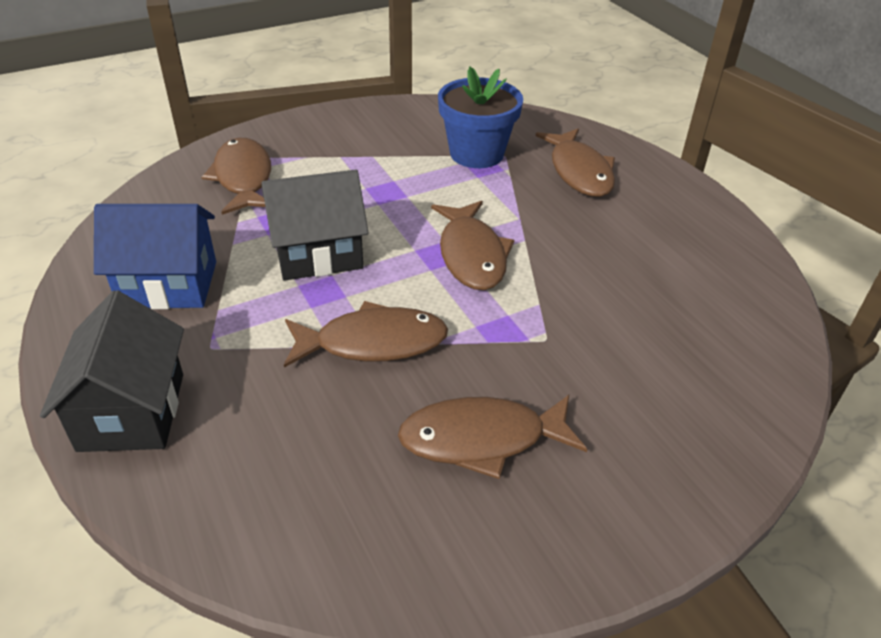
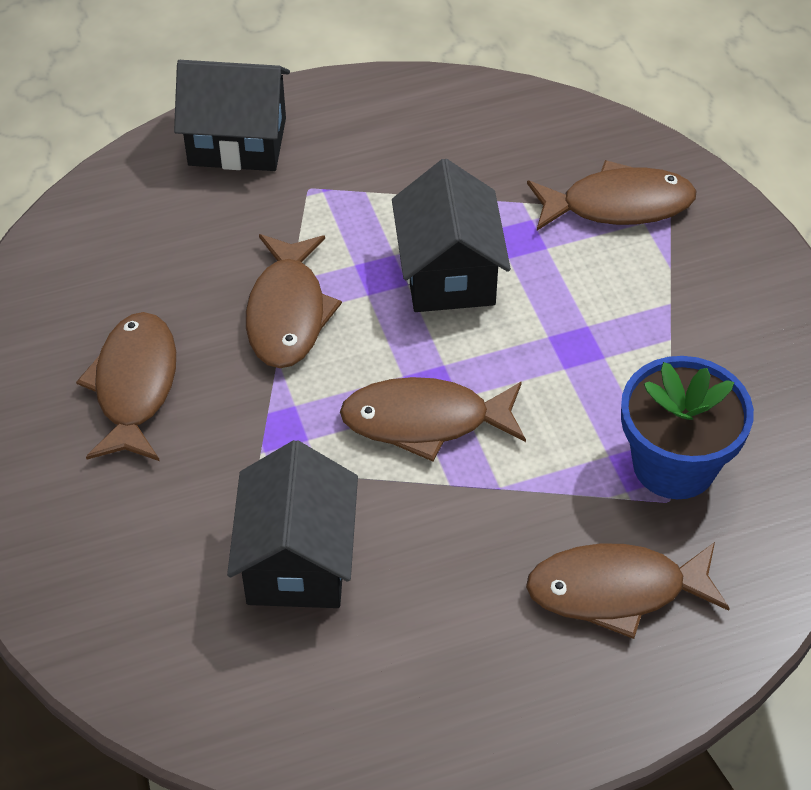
camera: 100 degrees right, 10 degrees up
blue house [94,204,216,309] -> none
none -> black house [227,440,358,608]

